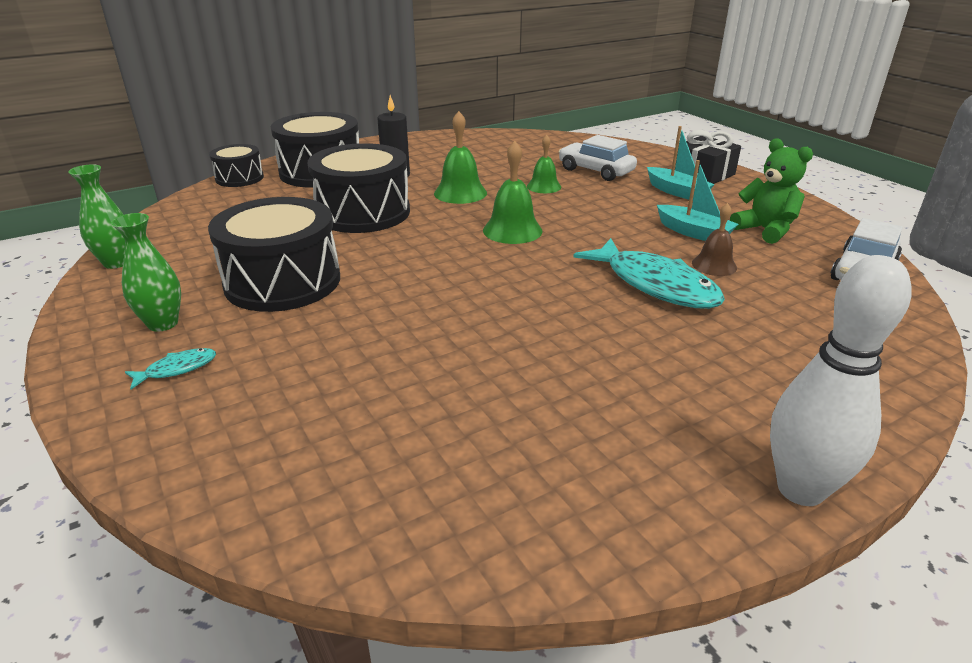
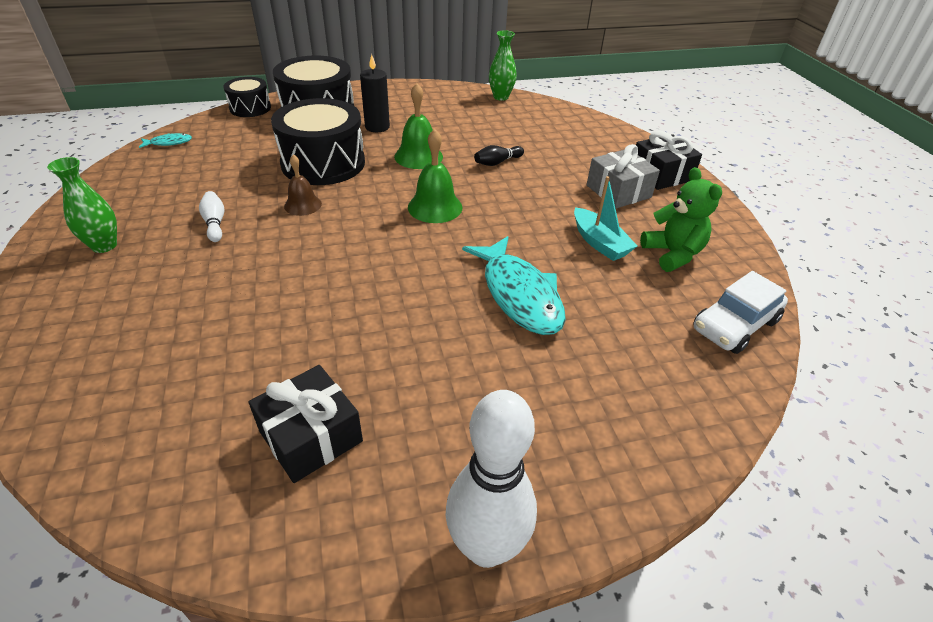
camera: 15 degrees right, 10 degrees up
green vase [68,164,125,269] -> green vase moved to [489,30,517,101]
turquoise fish [125,348,216,389] -> turquoise fish moved to [139,133,192,148]
black drum [208,197,340,312] -> white bowling pin [199,191,224,242]
green bell [527,134,561,193] -> black bowling pin [474,145,524,166]
white car [558,135,637,181] -> none
turquoise boat [647,126,715,200] -> grey gift [587,144,660,208]
brown bell [692,203,737,276] -> brown bell moved to [284,154,322,216]
none -> black gift [249,365,363,483]

